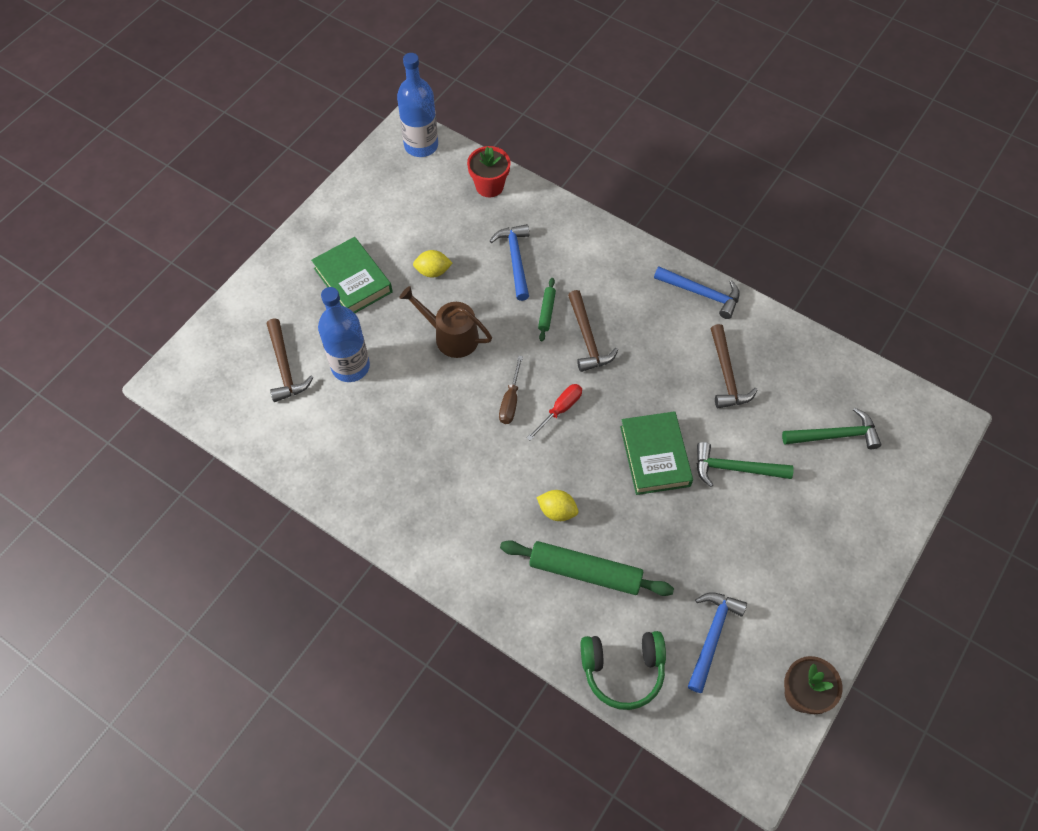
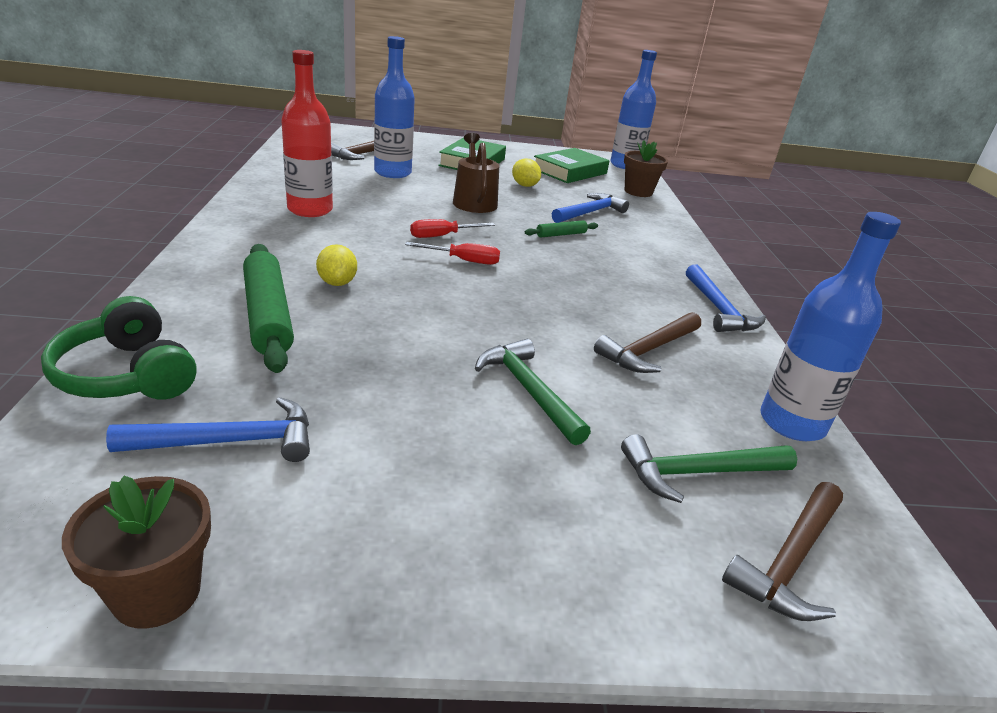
camera: 50 degrees right, 30 degrees down
red flower pot [467,146,511,197] -> brown flower pot [624,140,668,197]
brown screwdriver [499,355,523,424] -> red screwdriver [410,219,495,238]
brown hammer [568,290,618,372] -> brown hammer moved to [722,482,843,621]
green book [620,411,693,495] -> green book moved to [534,148,610,183]
green hammer [782,408,881,449] -> green hammer turned 120 degrees clockwise [621,434,797,503]
none -> red bottle [281,50,333,217]
none -> blue bottle [760,212,901,441]

